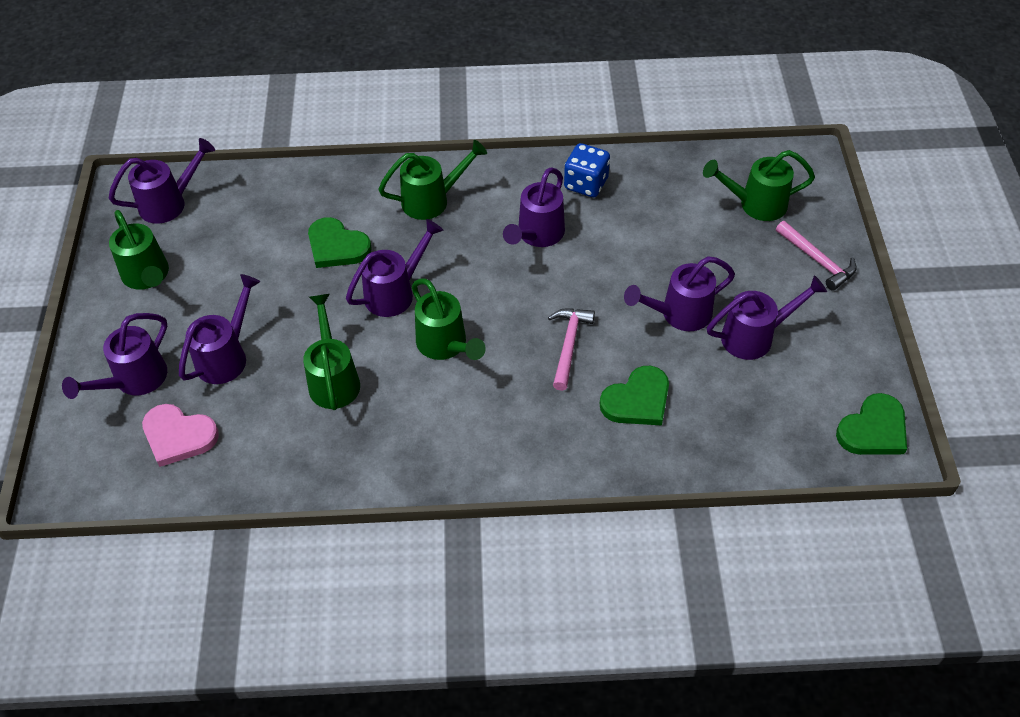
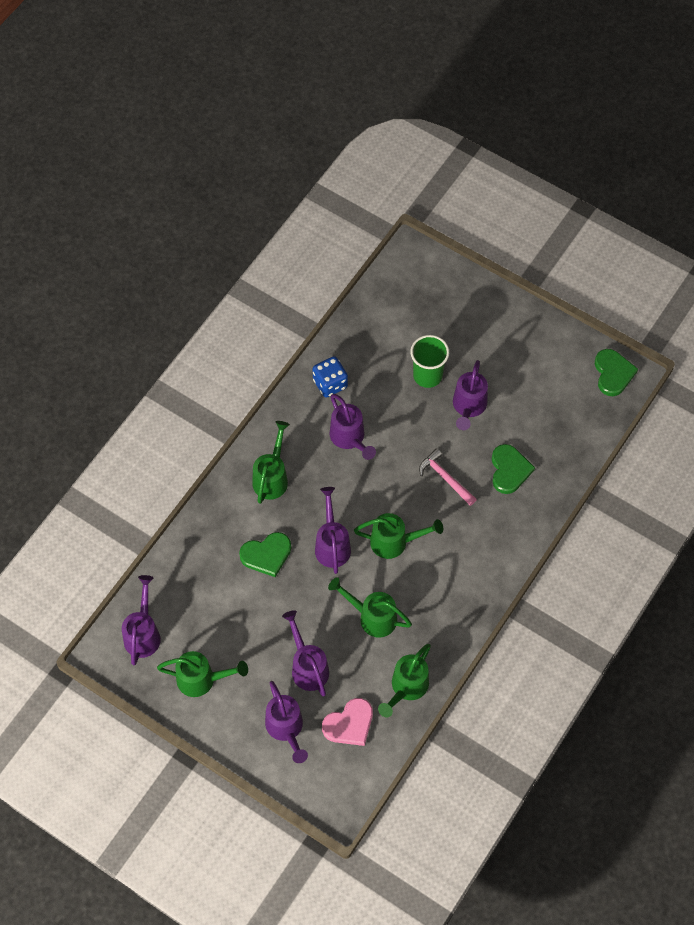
camera: 55 degrees left, 10 degrees up
green watering can [703,150,815,221] -> green watering can moved to [378,644,431,717]
purple watering can [707,275,827,360] -> none
pink hammer [776,221,857,291] -> none
none -> green cup [410,335,449,388]

